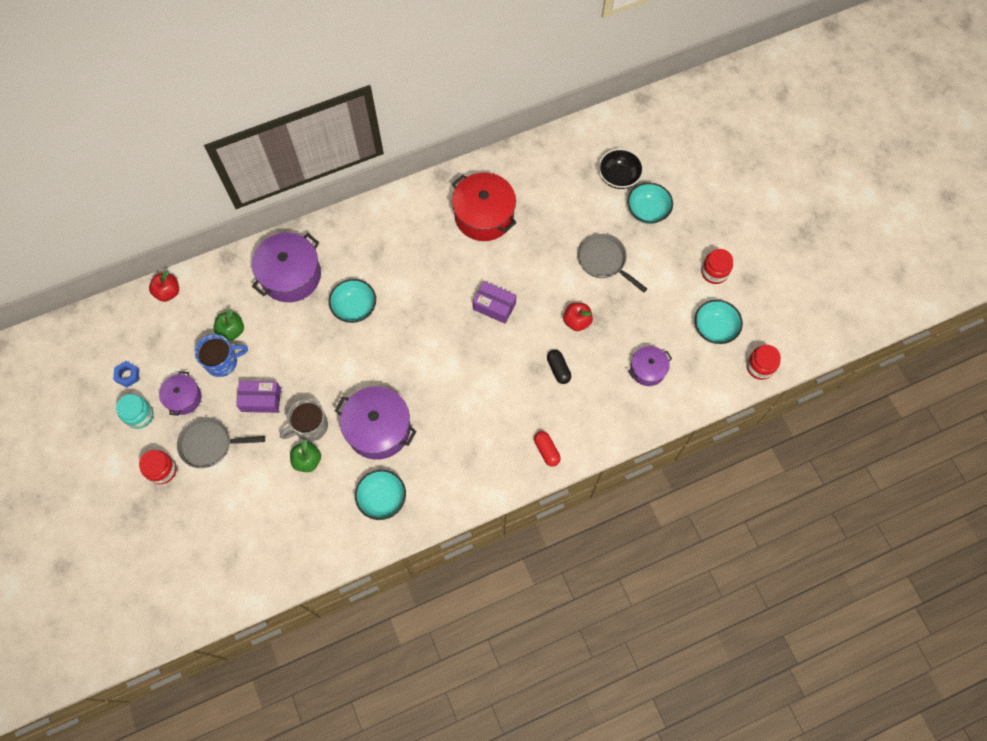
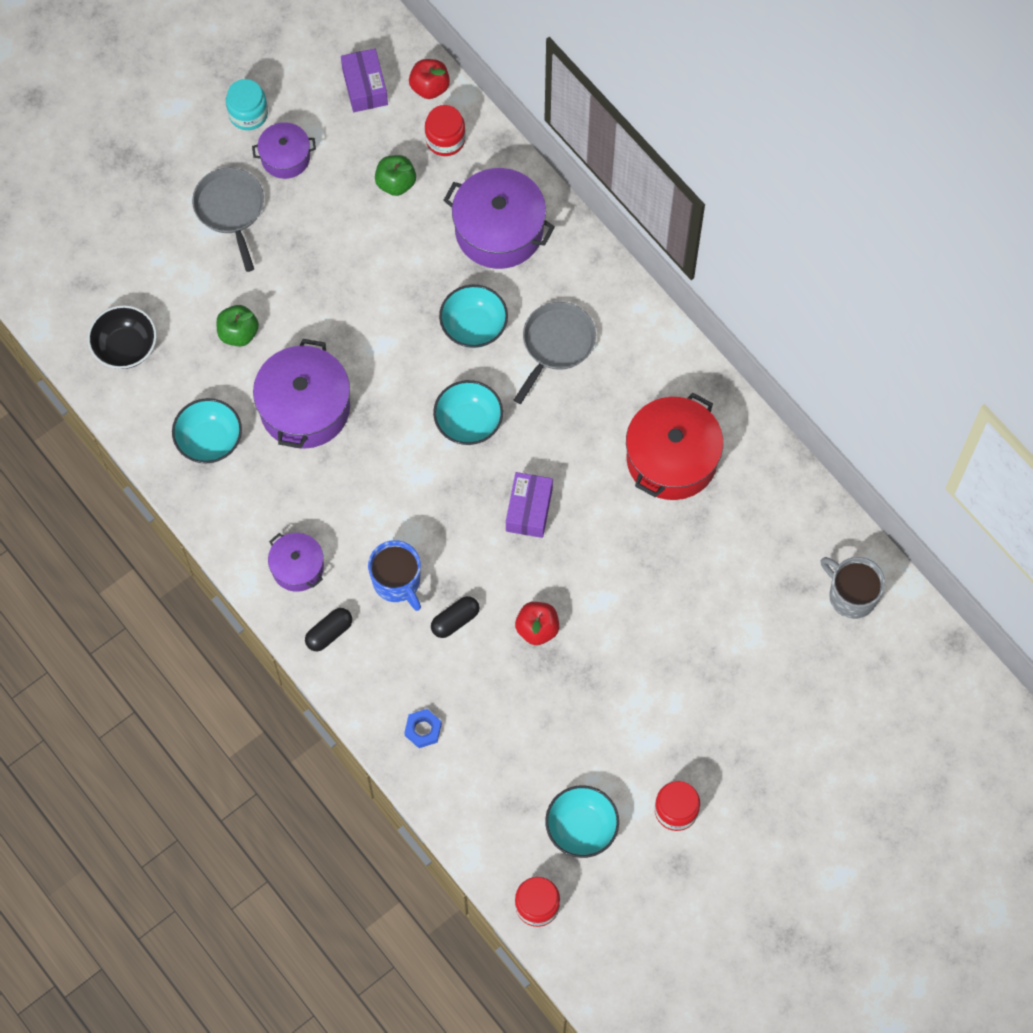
camera: 75 degrees right, 0 degrees up
blue nut [113,361,139,388] -> blue nut moved to [404,709,442,748]
red jar [139,450,177,484] -> red jar moved to [425,105,466,156]
blue mug [195,334,248,377] -> blue mug moved to [368,540,421,611]
purple box [236,381,281,413] -> purple box moved to [341,49,388,112]
grey mug [280,399,328,442] -> grey mug moved to [821,557,885,619]
red capsule [534,431,561,467] -> black capsule [305,608,353,652]
grey pan [577,233,647,293] -> grey pan moved to [514,302,596,404]
black bowl [598,148,644,189] -> black bowl moved to [87,305,157,369]
turquoise bowl [627,183,673,224] -> turquoise bowl moved to [433,380,503,445]
purple pot [628,346,672,386] -> purple pot moved to [268,533,324,592]

